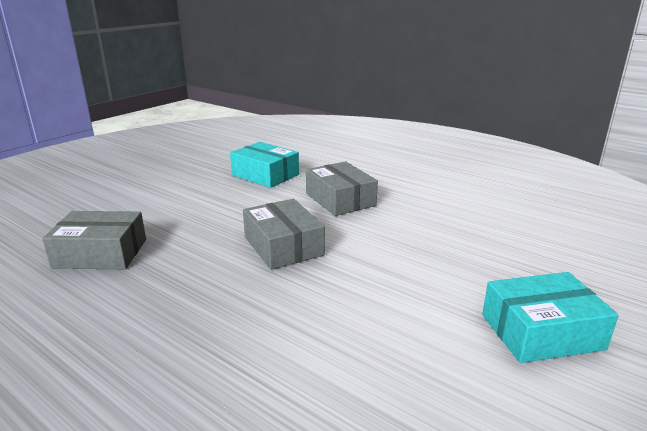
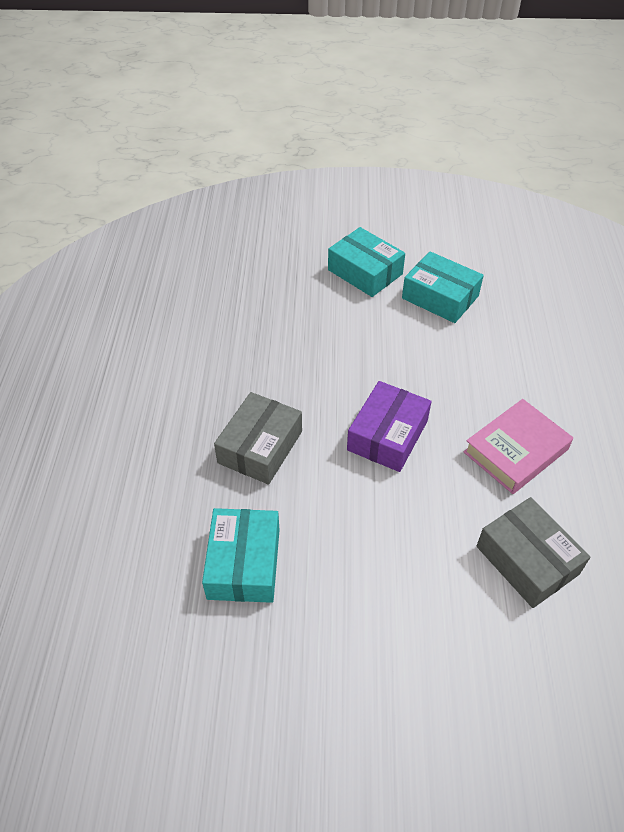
camera: 125 degrees left, 25 degrees up
grey box [243,199,325,270] -> purple box [347,381,432,472]
none -> turquoise box [402,251,484,323]
none -> pink book [463,399,573,494]

